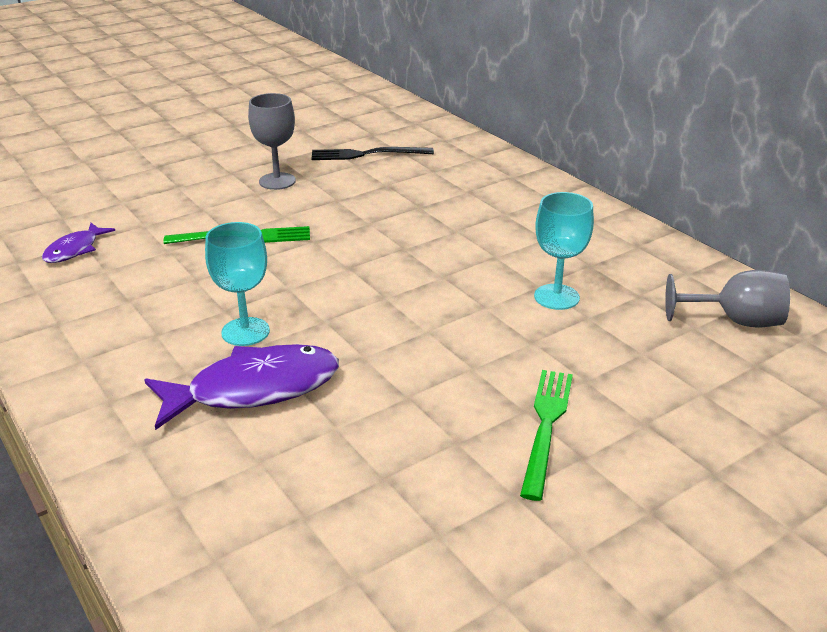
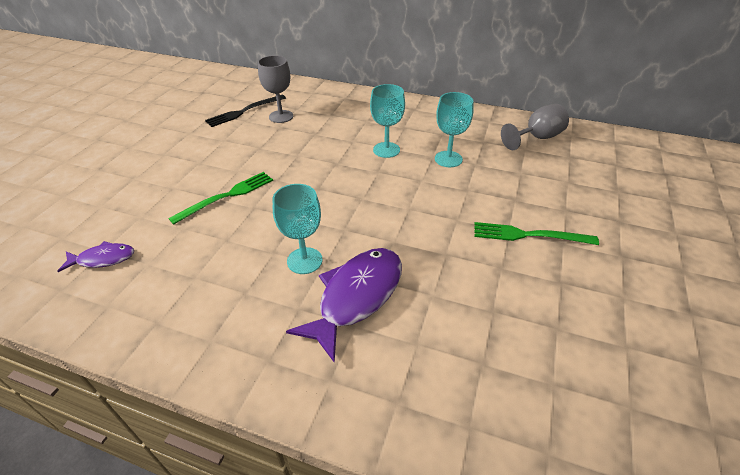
camera: 35 degrees left, 10 degrees up
purple fish [42,223,115,263] -> purple fish turned 90 degrees counterclockwise [57,241,134,272]
grey goblet [248,93,296,190] -> grey goblet moved to [258,55,293,123]
green fork [520,370,573,501] -> green fork turned 60 degrees counterclockwise [474,222,599,245]
none -> turquoise goblet [370,84,405,158]

